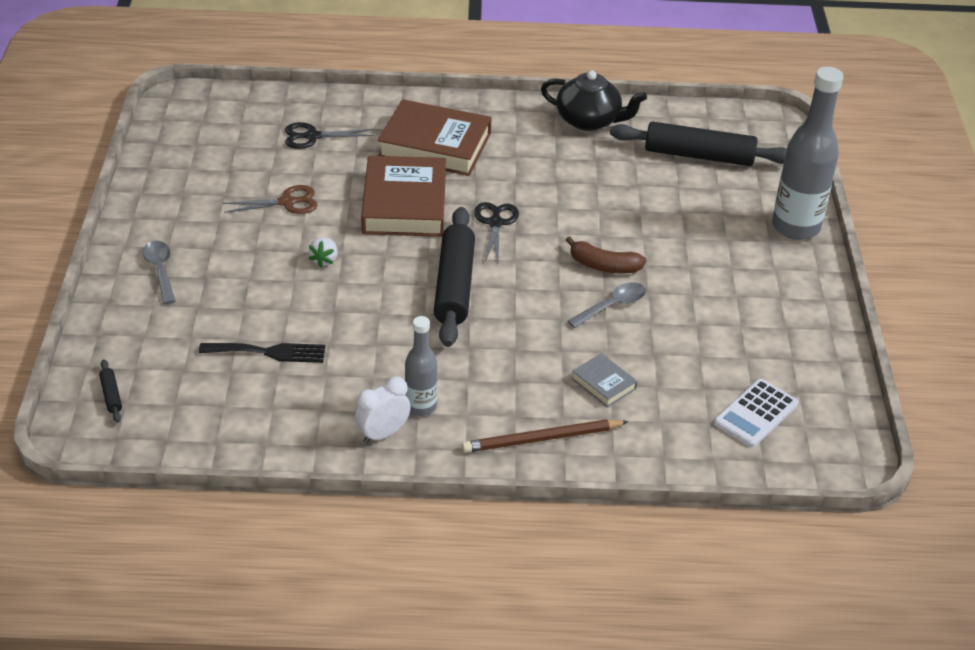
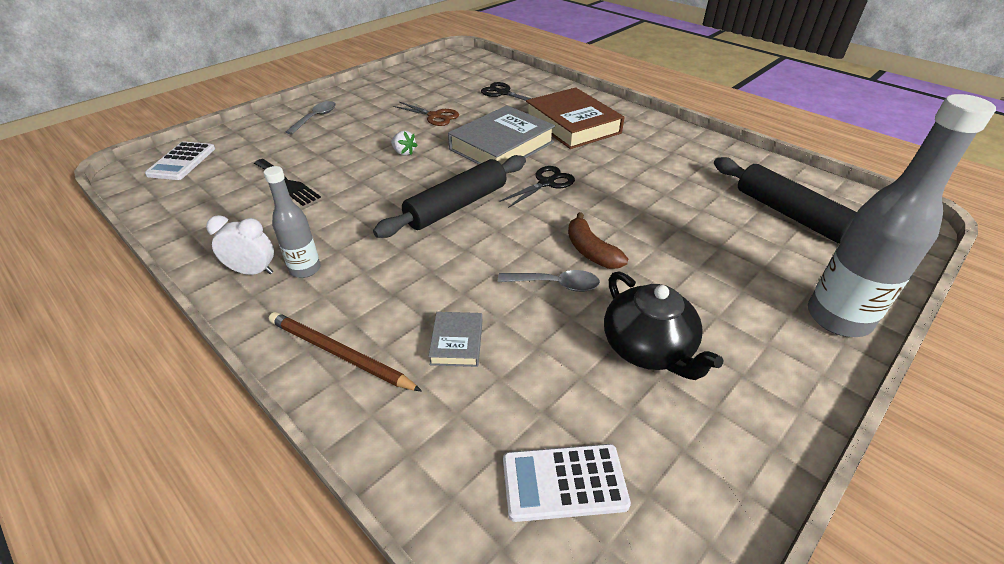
camera: 45 degrees right, 0 degrees up
black rolling pin [99,359,122,423] -> white calculator [145,142,215,180]
white strawberry [309,238,338,268] -> white strawberry turned 105 degrees counterclockwise [391,131,418,156]
brown book [361,155,446,237] -> grey book [448,105,555,165]
black teapot [541,70,647,131] -> black teapot moved to [604,271,723,380]

